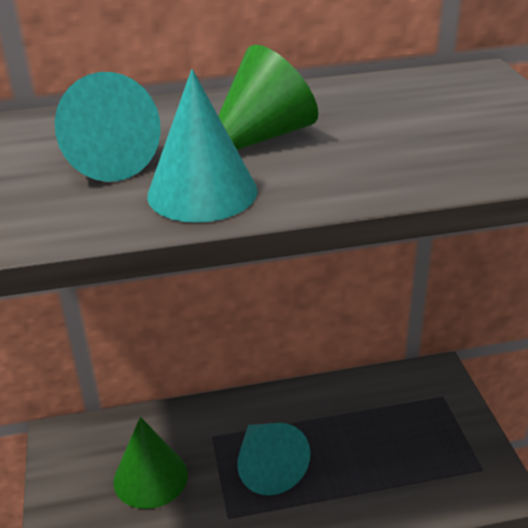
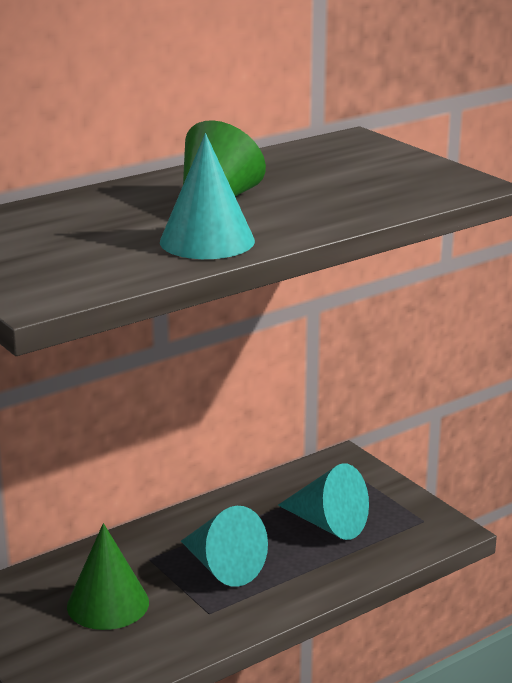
camera: 25 degrees left, 10 degrees down
turquoise cone [55,72,161,182] -> turquoise cone moved to [278,463,369,540]

